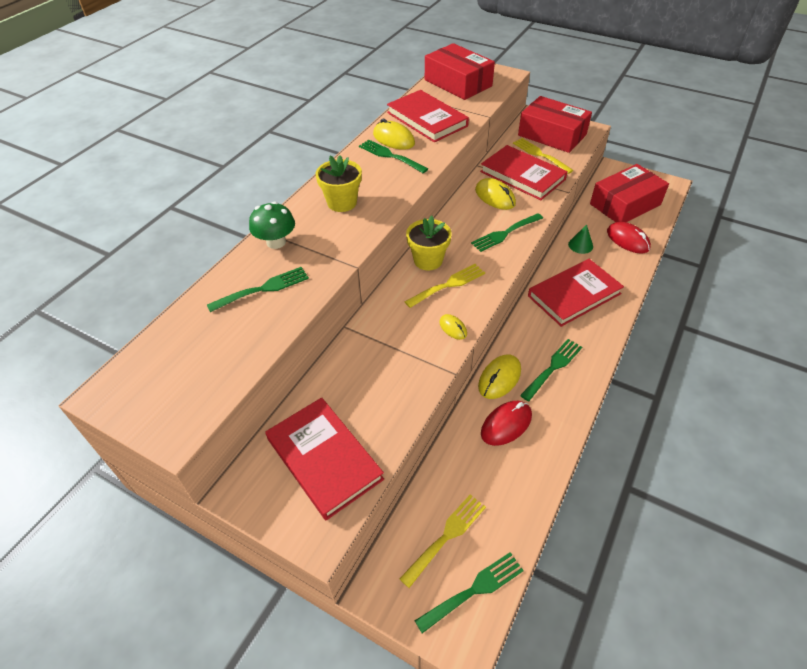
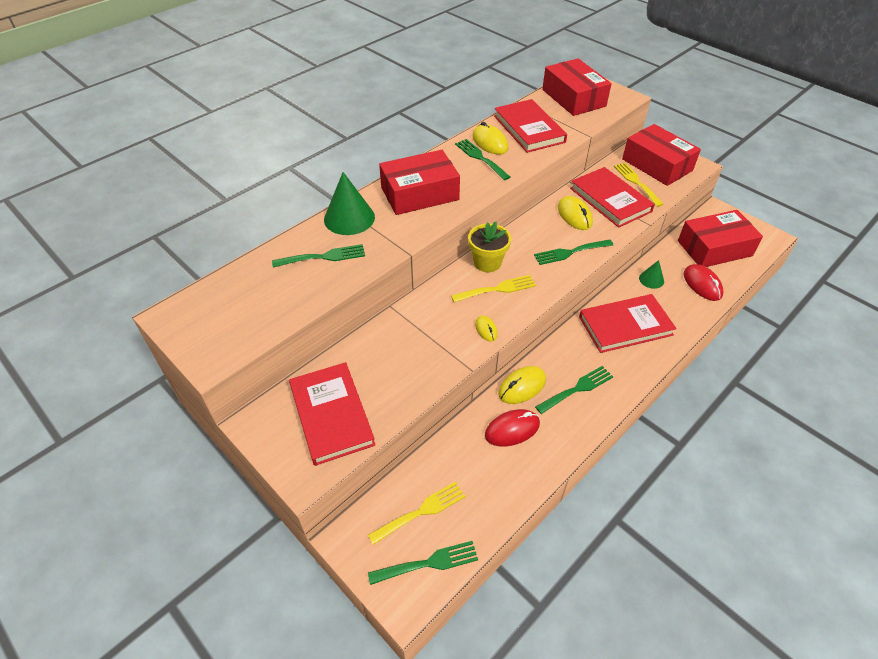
camera: 15 degrees right, 0 degrees up
green mushroom [249,202,295,249] -> green cone [324,172,375,235]
yellow flower pot [316,155,362,212] -> red box [379,150,460,215]

